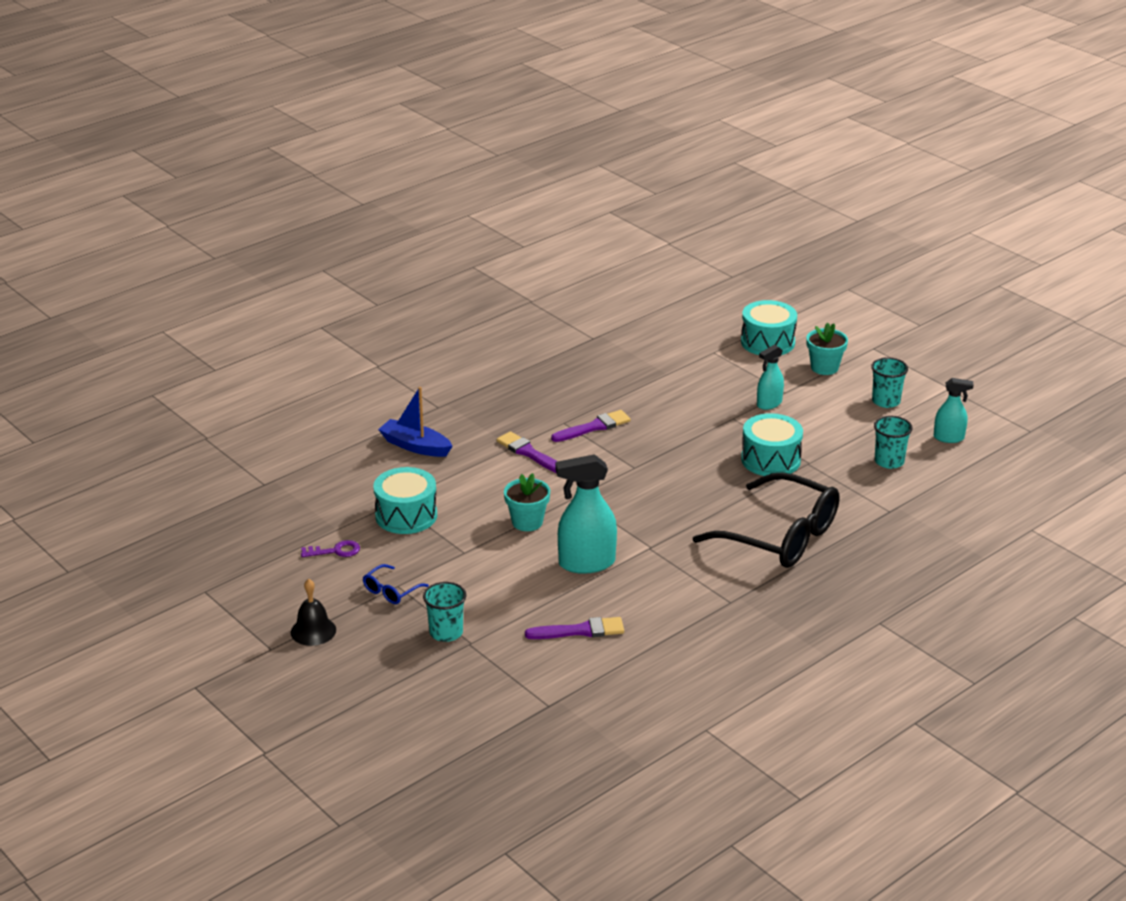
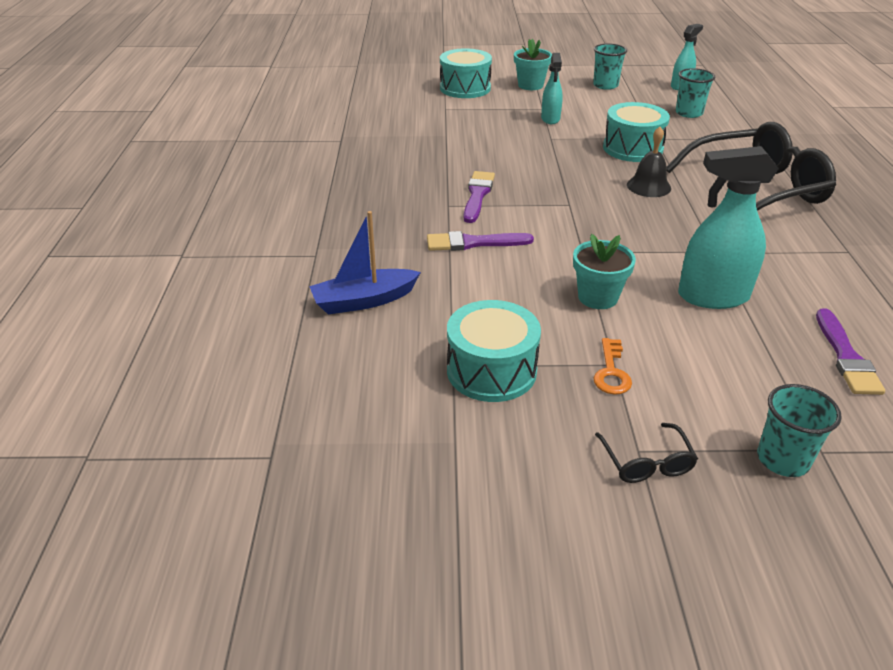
camera: 50 degrees left, 5 degrees up
black bell [291,579,336,646] -> black bell moved to [627,127,671,197]
purple key [301,540,360,557] -> none
blue glasses [363,564,429,604] -> black glasses [595,423,698,483]
purple brush [525,617,624,639] -> purple brush turned 150 degrees clockwise [816,309,885,395]
turquoise spray bottle [555,454,617,574] -> turquoise spray bottle turned 60 degrees clockwise [678,146,779,309]
none -> orange key [594,338,632,395]

